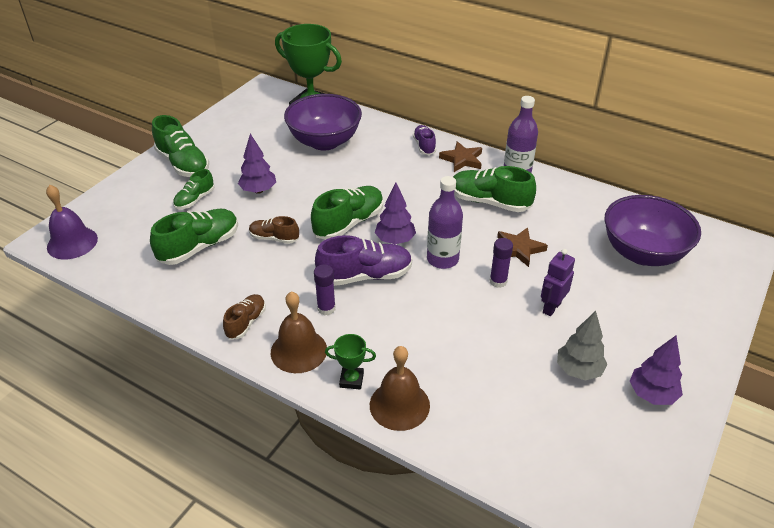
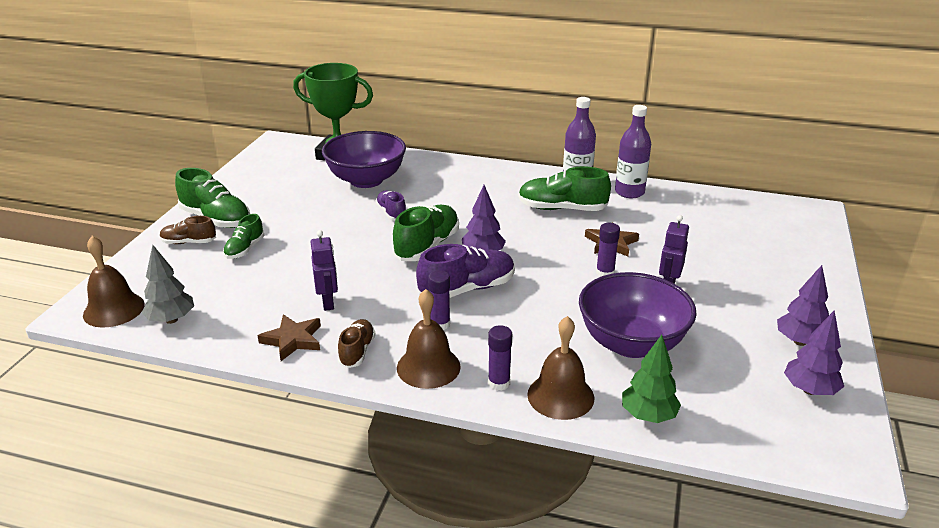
camera: 15 degrees left, 10 degrees down
purple bell [46,185,98,259] -> brown bell [83,236,145,328]
green shoe [150,209,238,265] -> none
purple tree [238,134,276,194] -> purple tree moved to [784,310,844,395]
brown shoe [249,216,299,244] -> brown shoe moved to [160,216,216,244]
green trophy [325,334,376,389] -> purple glue stick [488,325,512,391]
purple shoe [413,125,436,155] -> purple shoe moved to [375,191,406,221]
purple bottle [427,176,463,269] -> purple bottle moved to [615,105,651,198]
brown star [439,141,482,172] -> brown star moved to [257,314,321,361]
grey tree [557,311,607,380] -> grey tree moved to [141,245,194,324]
purple bowl [605,195,701,266] -> purple bowl moved to [579,272,697,358]
none -> purple robot [311,230,338,311]
none -> green tree [622,335,681,423]

